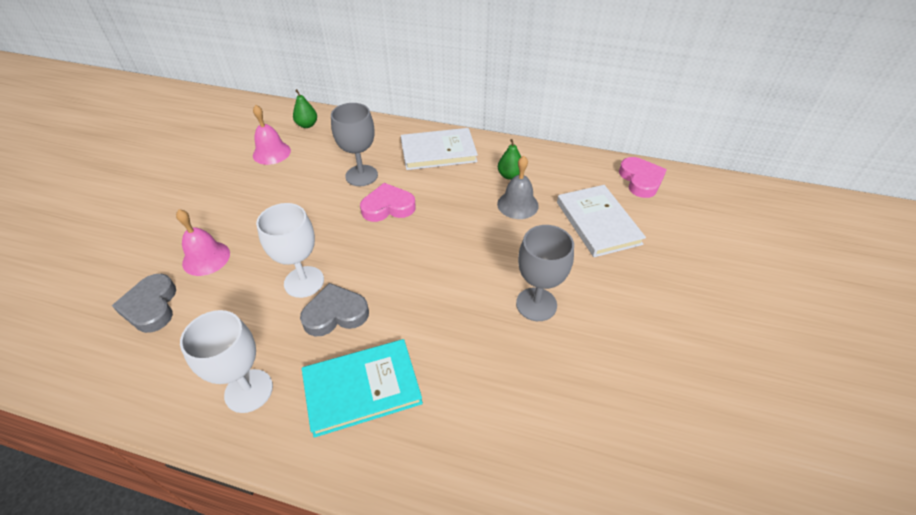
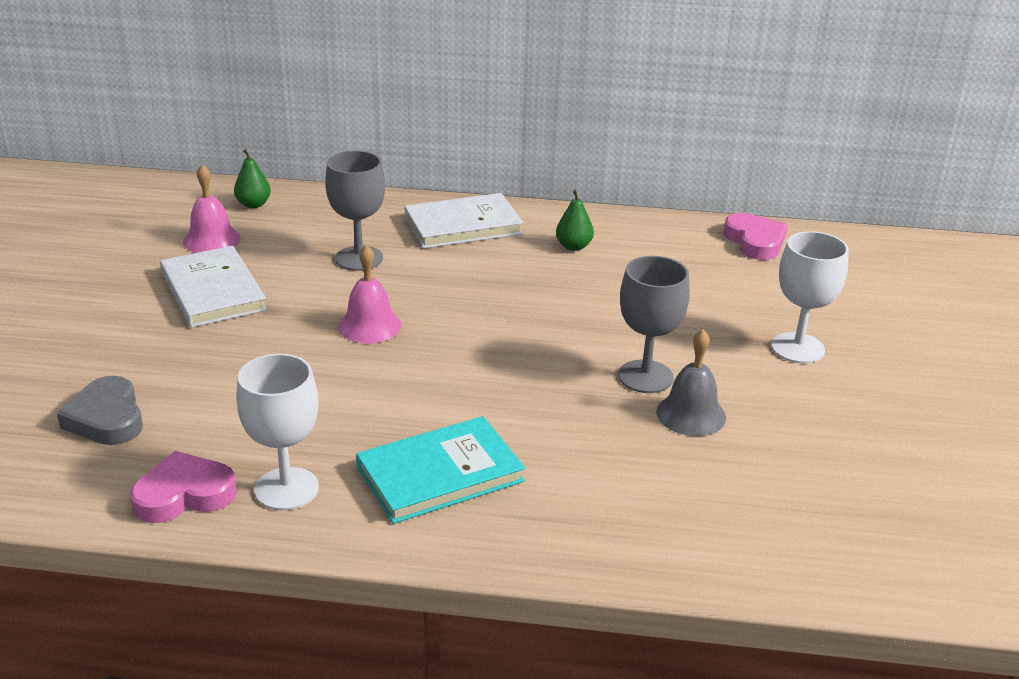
camera: 10 degrees left, 15 degrees down
pink bell [176,209,230,276] -> pink bell moved to [338,245,402,344]
white goblet [256,203,324,298] -> white goblet moved to [771,231,849,364]
grey heart [300,283,369,337] -> none
pink heart [360,183,416,222] -> pink heart moved to [130,451,236,523]
grey bell [497,156,539,219] -> grey bell moved to [656,329,726,436]
white book [557,185,646,257] -> white book moved to [160,246,267,328]

